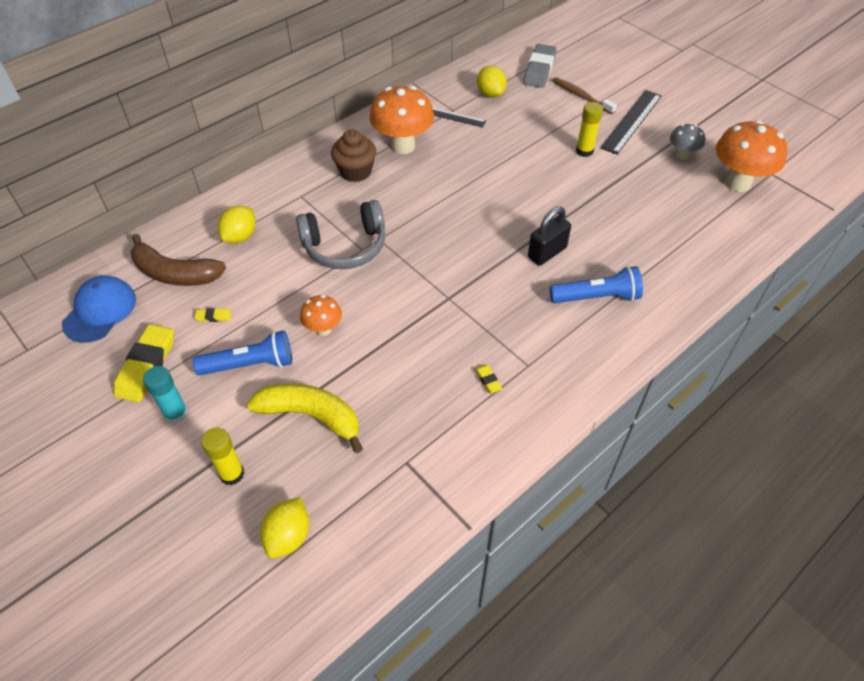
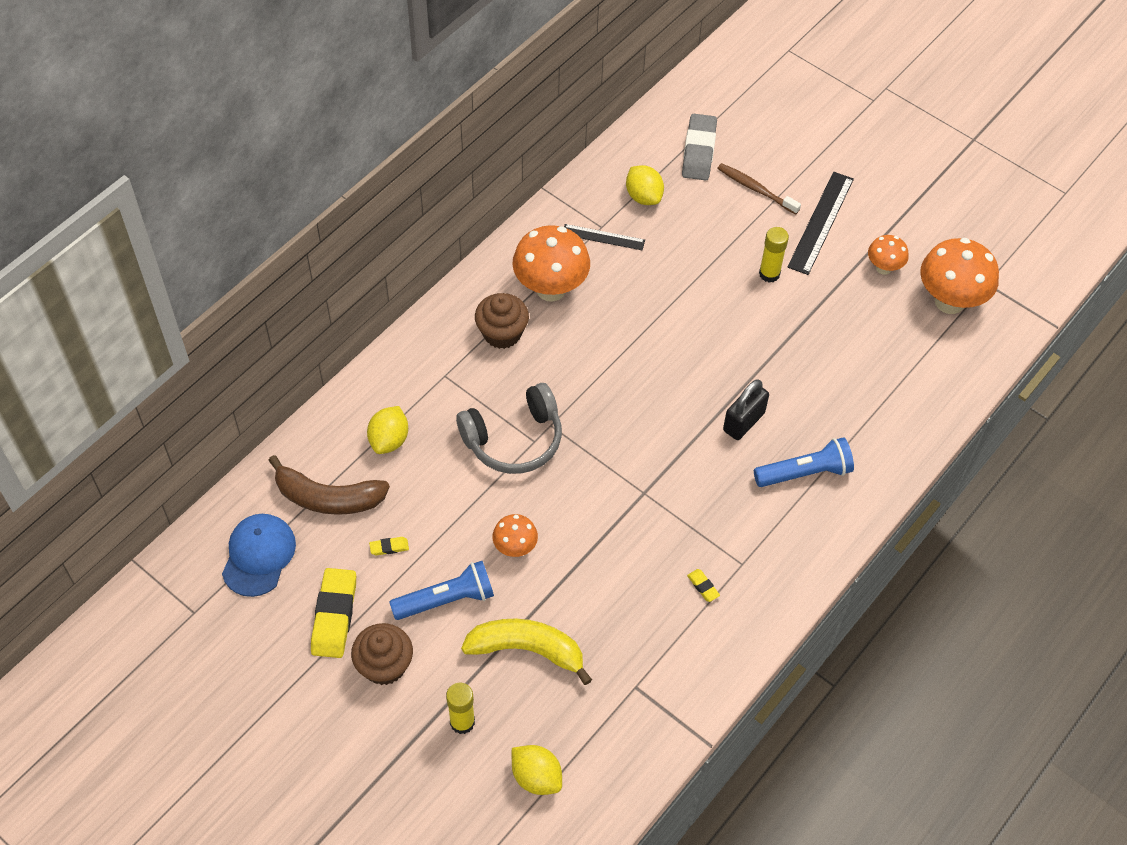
camera: 10 degrees left, 5 degrees up
turquoise glue stick [143,366,188,424] -> brown cupcake [351,623,413,685]
yellow lemon [260,497,309,559] -> yellow lemon turned 60 degrees counterclockwise [512,745,562,795]
grey mushroom [670,124,705,160] -> orange mushroom [868,235,909,275]

